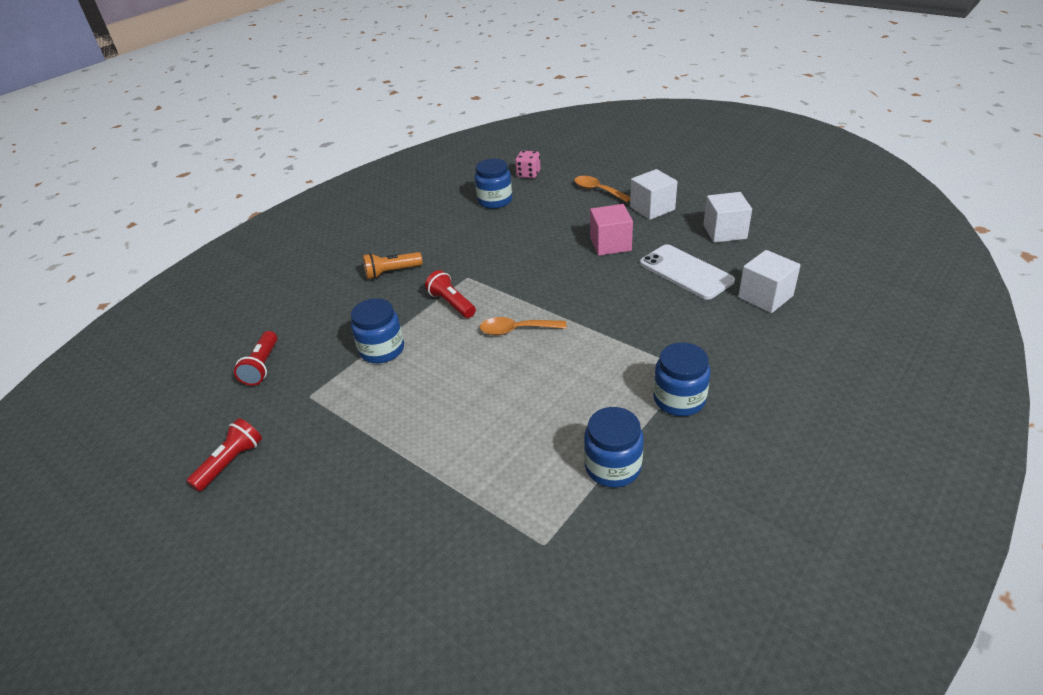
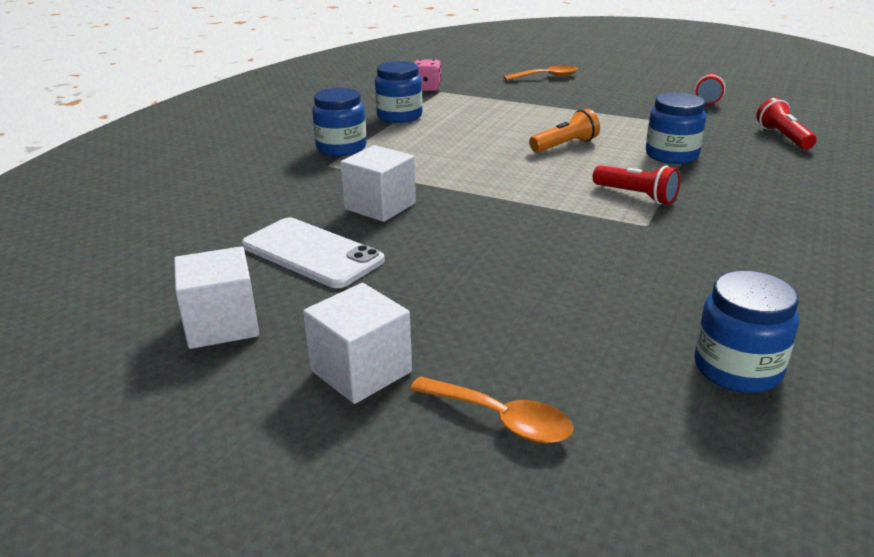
camera: 165 degrees right, 10 degrees down
orange flashlight [363,252,423,279] -> orange flashlight moved to [529,109,600,153]
orange spoon [480,317,566,335] -> orange spoon moved to [504,65,578,81]
pink dice [515,151,541,178] -> pink dice moved to [415,59,441,91]
pink cube [590,204,633,256] -> none
white cube [738,250,801,313] -> white cube moved to [340,145,416,222]

